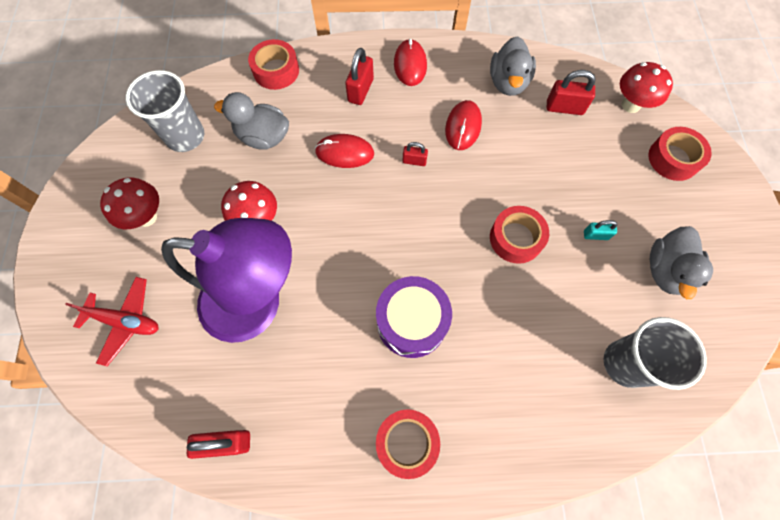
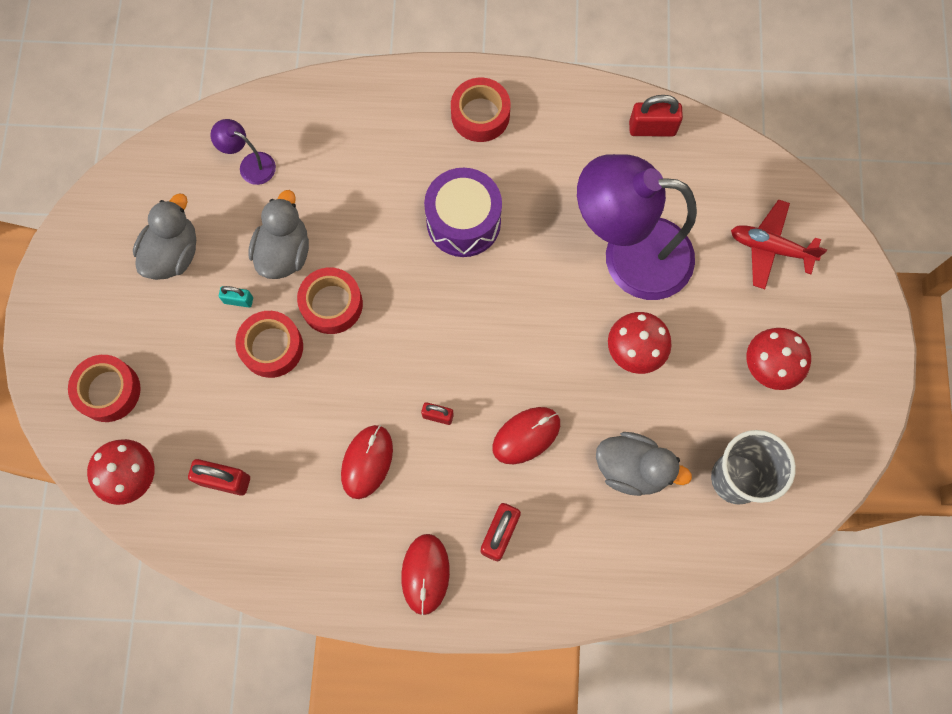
camera: 175 degrees left, 5 degrees up
red tape [248,39,299,90] -> red tape moved to [235,311,303,378]
red mouse [315,134,374,168] -> red mouse turned 45 degrees counterclockwise [492,407,560,464]
grey duck [490,36,536,96] -> grey duck moved to [248,190,309,279]
grey cup [604,317,707,390] -> purple lamp [210,119,276,185]

